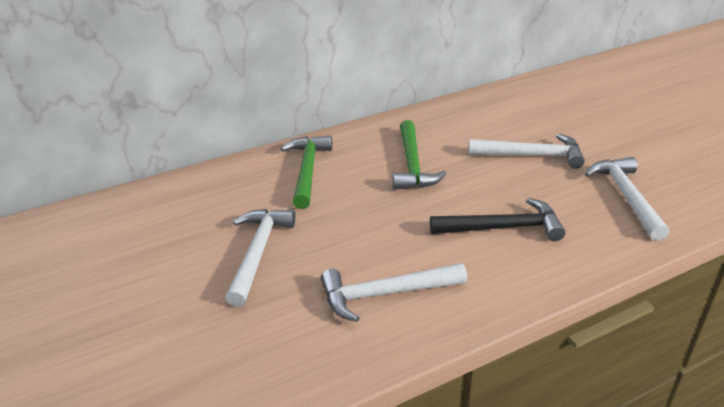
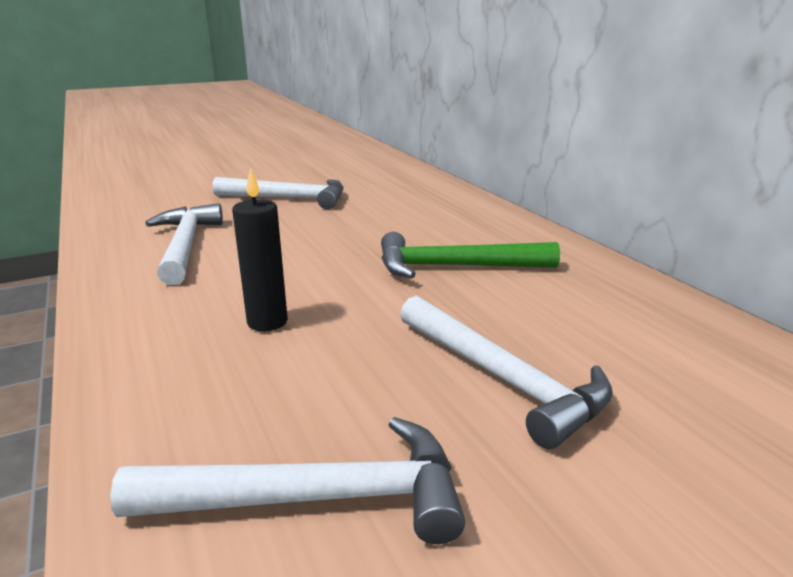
camera: 90 degrees right, 10 degrees down
green hammer [281,135,332,209] -> none
black hammer [430,198,566,241] -> black candle [232,168,288,331]
white hammer [469,134,585,169] -> white hammer turned 45 degrees counterclockwise [400,296,613,449]

